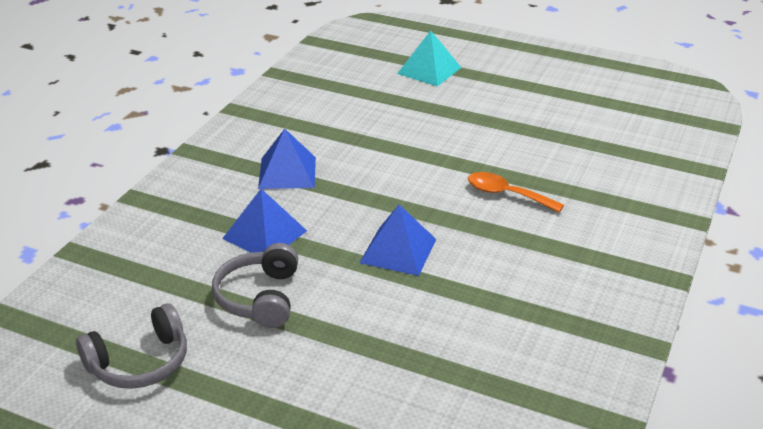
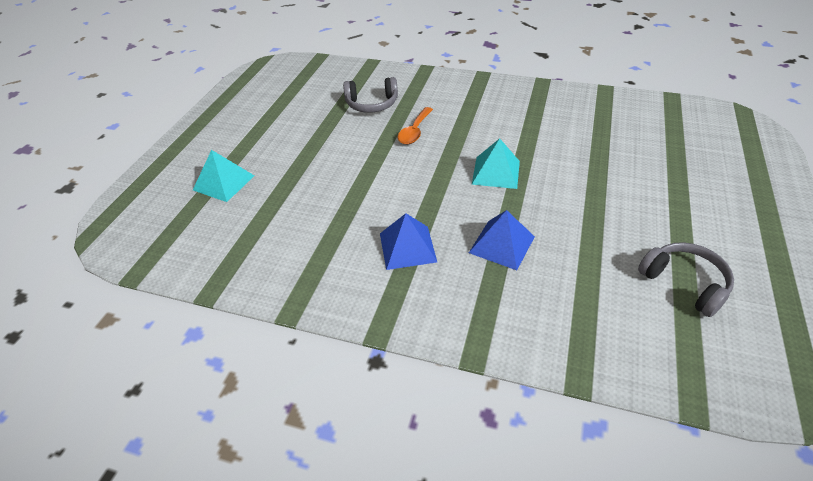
camera: 95 degrees left, 10 degrees up
grey headphones [212,243,298,328] -> grey headphones moved to [343,77,398,113]
blue pyramid [359,205,437,276] -> turquoise pyramid [472,138,520,189]

